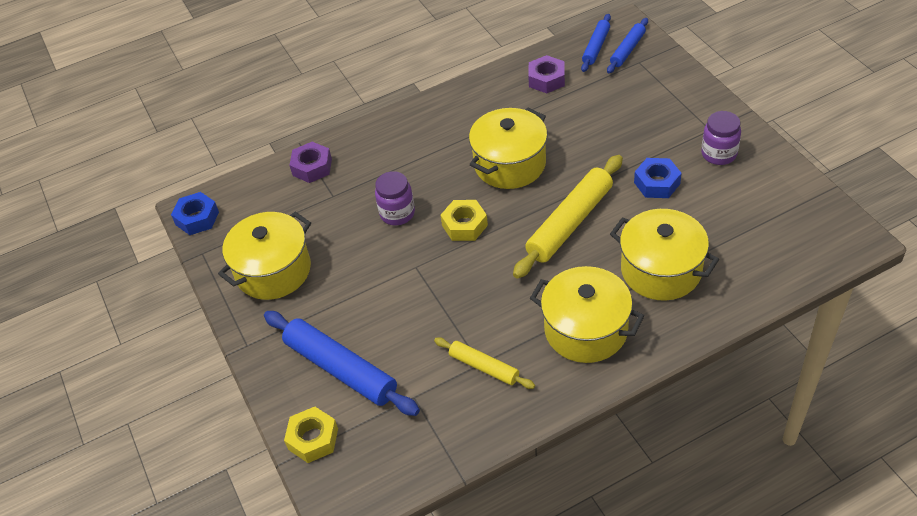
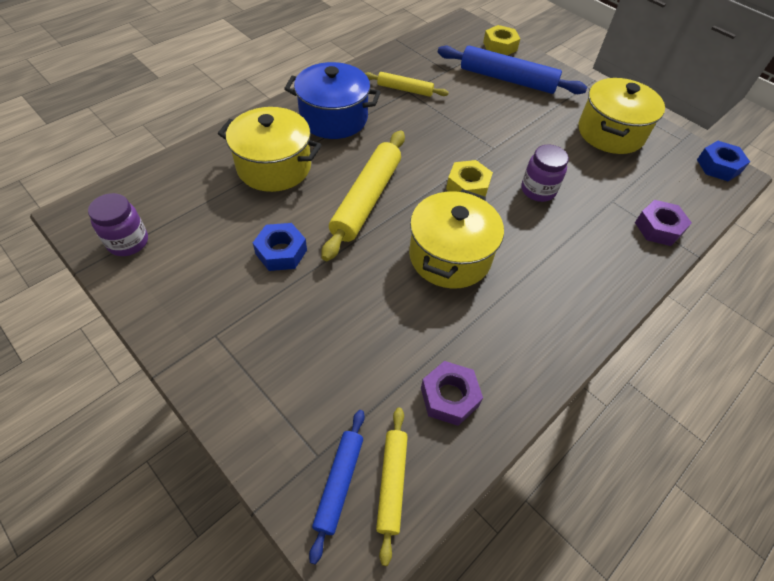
camera: 155 degrees right, 5 degrees up
yellow pot [530,266,644,363] -> blue pot [284,62,381,139]
blue rolling pin [581,14,611,72] -> yellow rolling pin [376,408,408,566]
purple jar [701,111,741,165] -> purple jar moved to [88,193,148,256]

